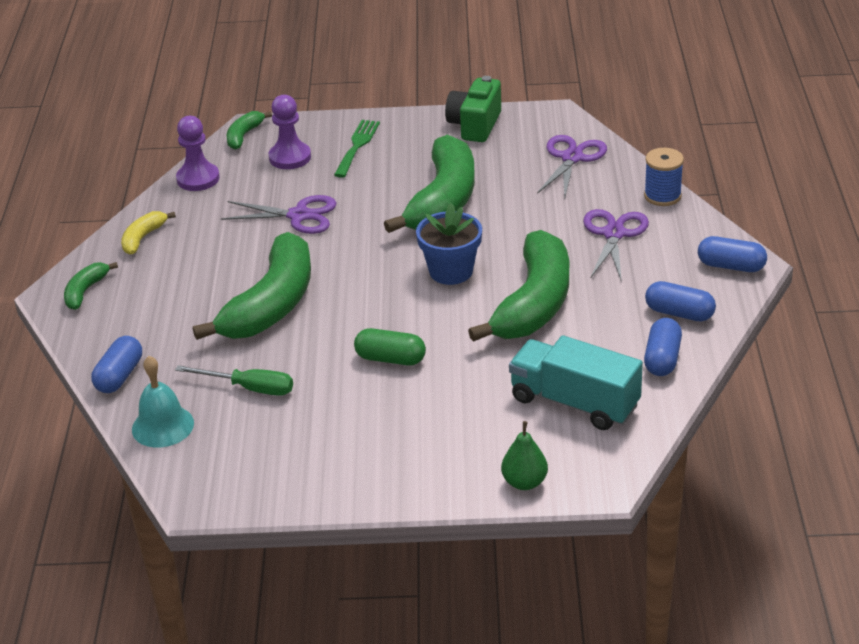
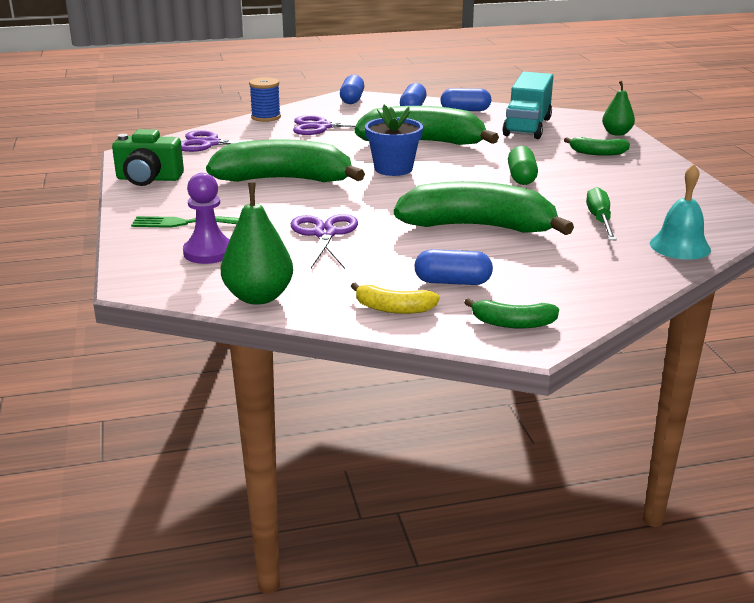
camera: 105 degrees left, 10 degrees down
blue capsule [91,336,142,393] -> blue capsule moved to [414,249,493,285]
purple pawn [176,116,220,191] -> green pear [221,183,293,305]
green banana [226,111,272,150] -> green banana moved to [564,137,630,156]

